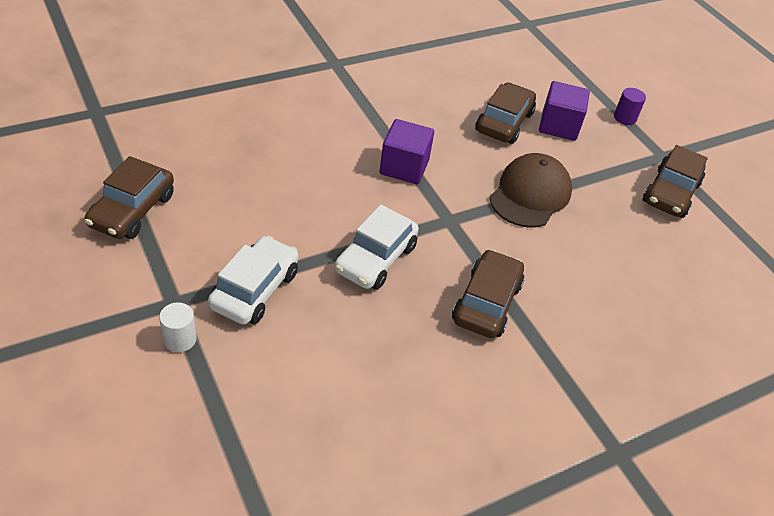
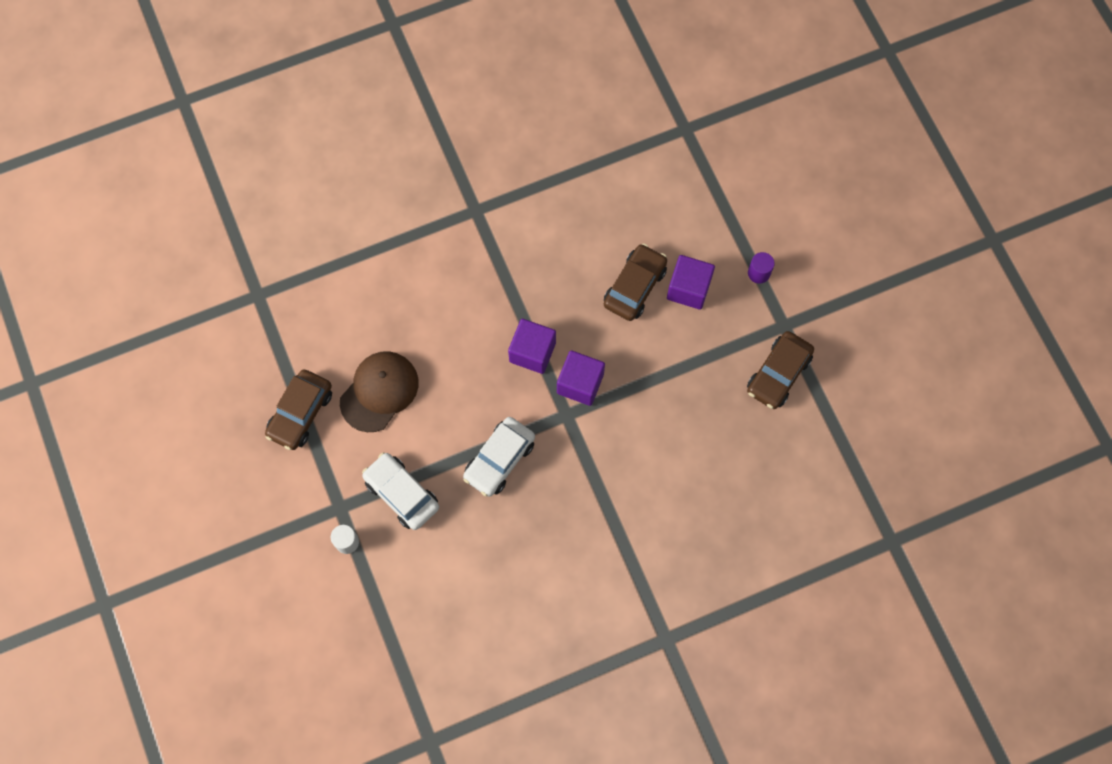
camera: 10 degrees right, 25 degrees up
white car [208,236,298,325] -> white car turned 75 degrees counterclockwise [362,452,439,530]
brown car [452,249,524,338] -> none
brown cap [490,153,572,227] -> brown cap moved to [340,351,419,432]
none -> purple cube [557,350,605,406]

